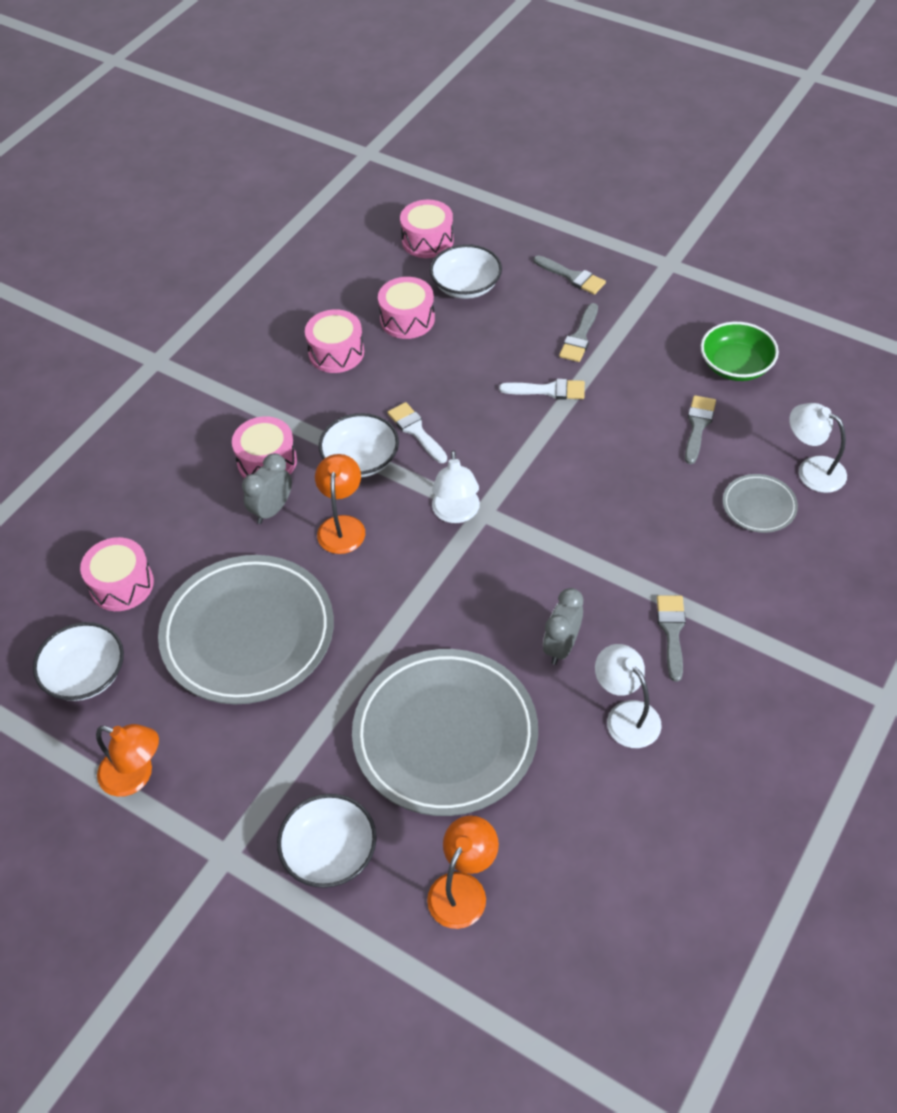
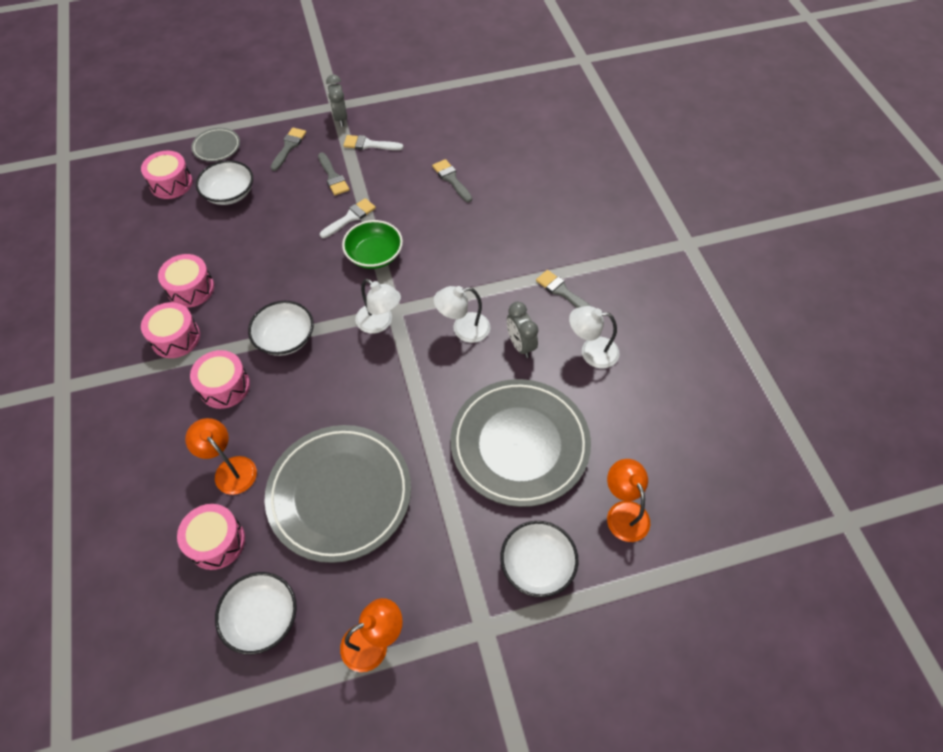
camera: 50 degrees left, 5 degrees up
grey clock [242,453,292,524] -> grey clock moved to [326,74,347,127]
orange lamp [315,454,365,554] -> orange lamp moved to [185,418,257,495]
pink drum [378,277,435,339] -> pink drum moved to [141,302,200,358]
white brush [387,402,447,463] -> white brush moved to [343,135,403,150]
grey brush [534,255,606,295] -> grey brush turned 60 degrees counterclockwise [271,127,306,171]
green bowl [701,322,779,381] -> green bowl moved to [342,220,403,269]
grey plate [723,474,798,533] -> grey plate moved to [191,128,240,162]
white lamp [789,403,847,493] -> white lamp moved to [434,286,490,343]

